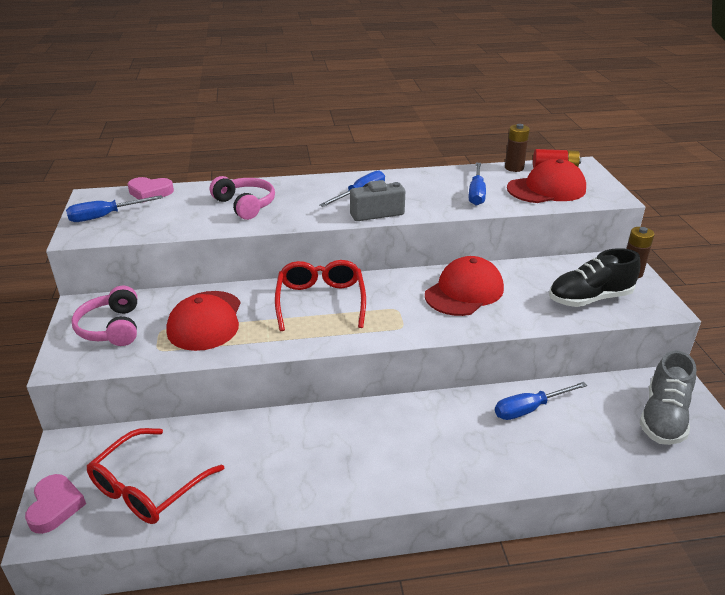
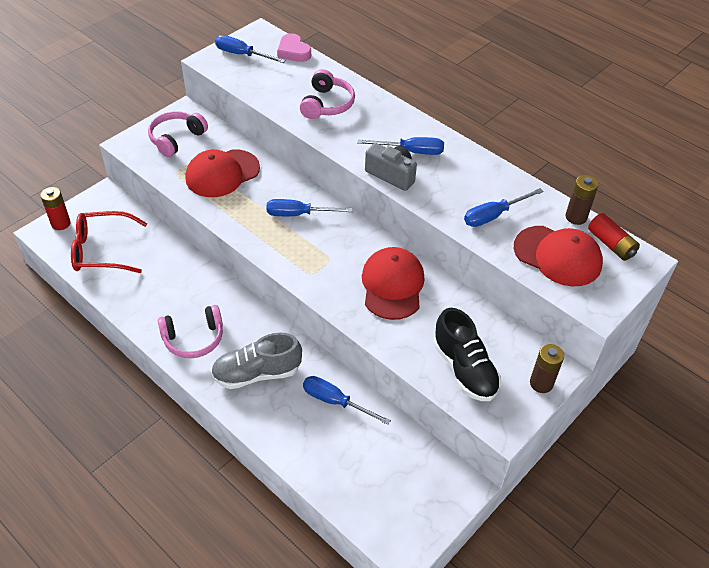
camera: 50 degrees right, 15 degrees up
pink heart [25,474,86,534] -> red battery [40,187,71,230]
red glasses [275,260,366,331] -> blue screwdriver [266,199,353,216]
red cap [425,256,504,316] -> red cap turned 90 degrees counterclockwise [362,247,425,320]
black shoe [549,248,640,307] -> black shoe turned 150 degrees counterclockwise [433,308,501,401]
grey shoe [639,350,697,445] -> grey shoe moved to [211,333,302,389]
none -> pink headphones [158,305,223,358]

